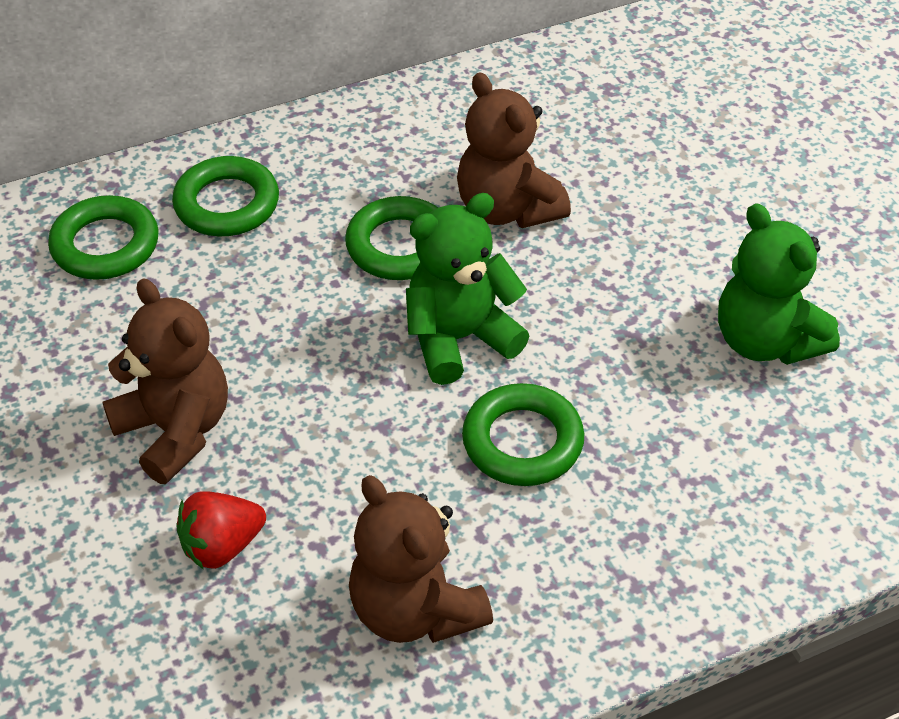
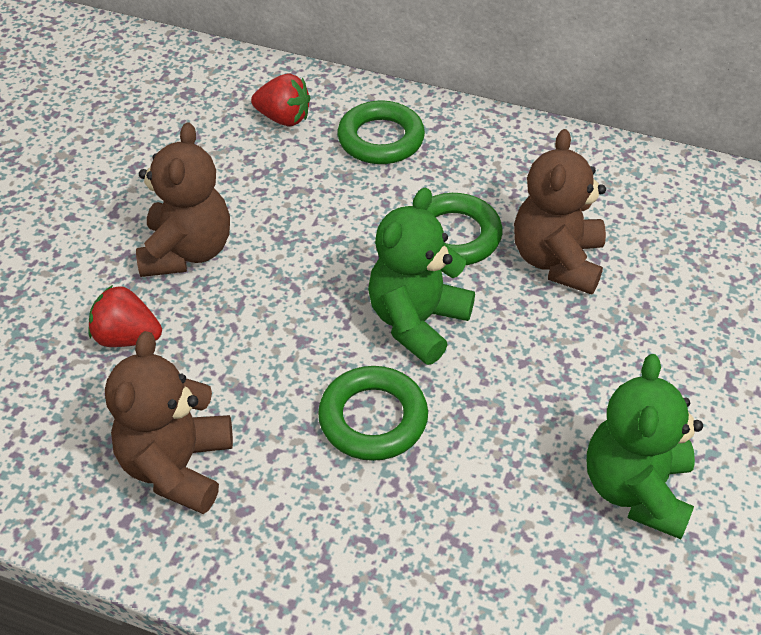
camera: 45 degrees right, 0 degrees up
green ring [48,195,159,280] -> red strawberry [251,74,310,126]
green teddy bear [406,193,529,385] -> green teddy bear turned 75 degrees counterclockwise [368,187,475,365]

